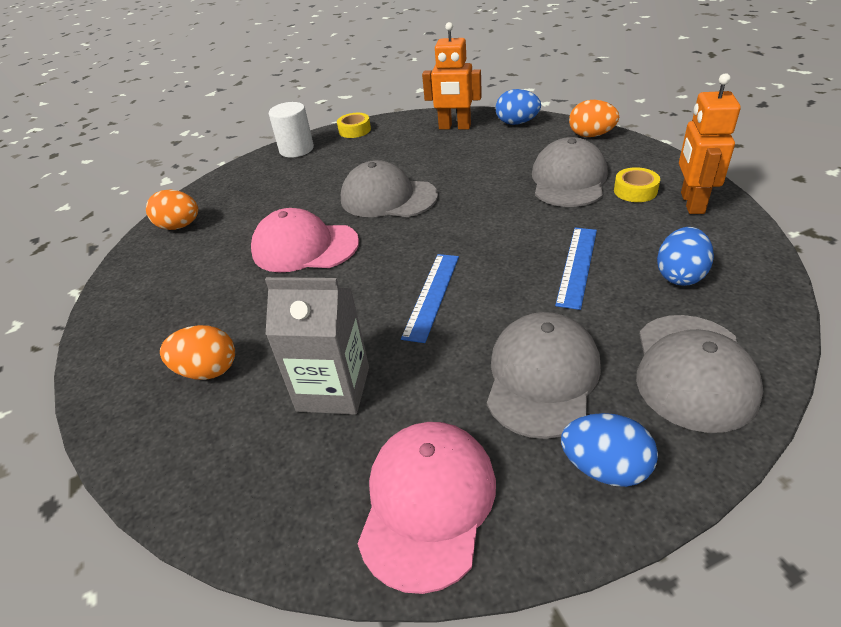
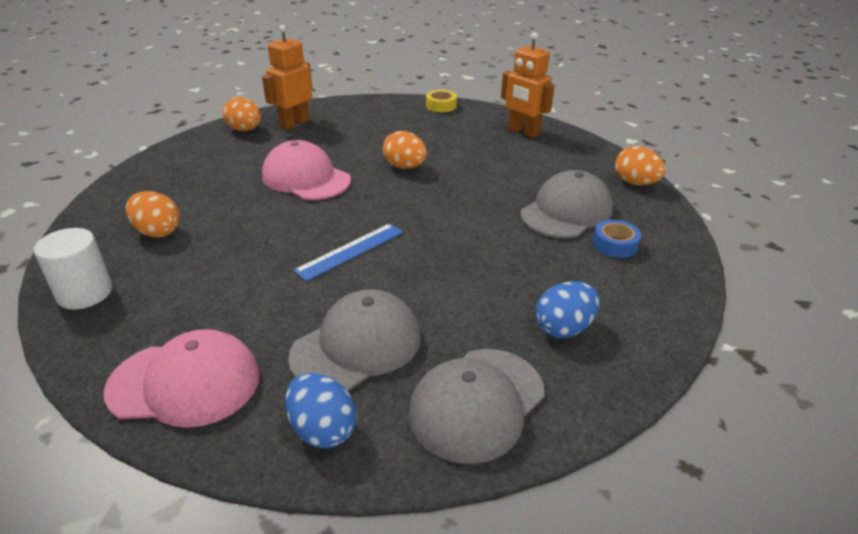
camera: 25 degrees right, 5 degrees down
grey carton [265,277,369,415] -> none
white cylinder [269,102,314,158] -> white cylinder moved to [34,228,112,309]
grey cap [341,160,438,217] -> orange egg [383,131,427,169]
pink cap [358,422,496,594] -> pink cap turned 45 degrees clockwise [104,329,260,428]
blue egg [496,89,541,125] -> none
blue ruler [555,228,597,310] -> none
yellow tape [614,167,660,202] -> blue tape [593,220,641,258]
orange robot [679,73,741,214] -> orange robot moved to [262,25,312,130]

